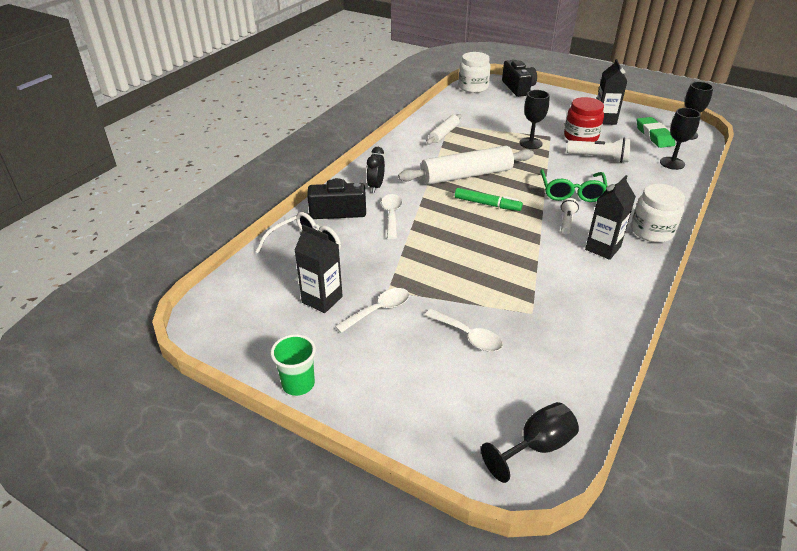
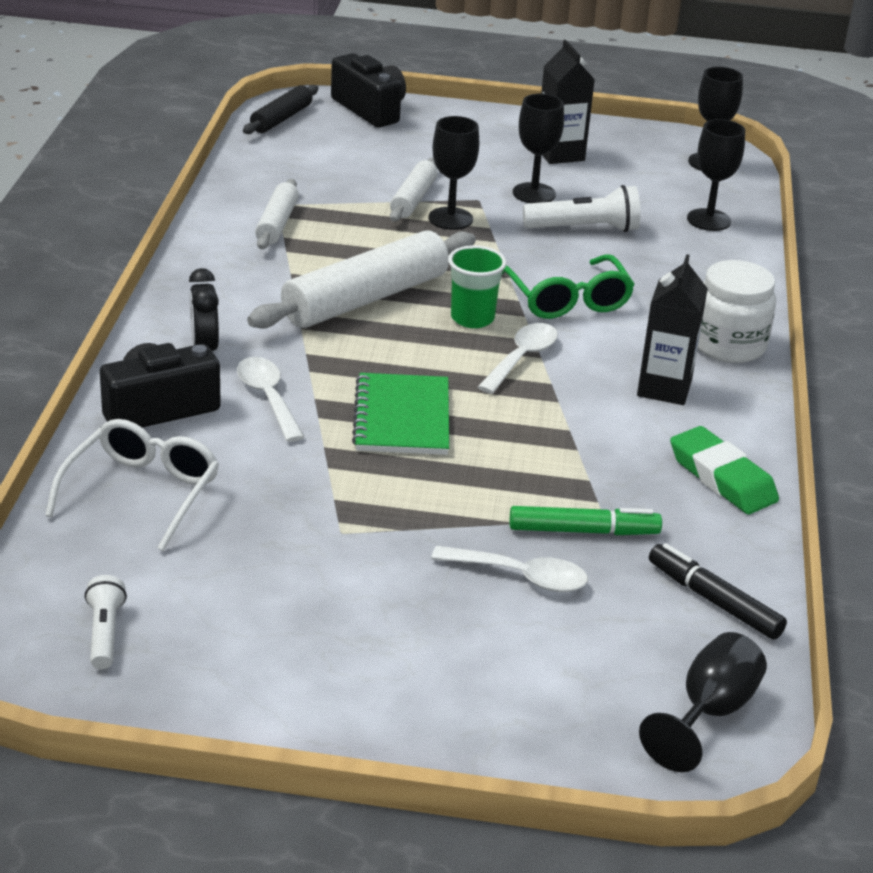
camera: 25 degrees left, 5 degrees down
green cup [271,334,316,396] -> green cup moved to [448,245,507,328]
black carton [295,225,343,313] -> none
white spoon [335,288,409,333] -> white spoon moved to [478,323,558,394]
green marker [455,188,523,211] -> green marker moved to [510,506,662,535]
white jar [459,52,491,93] -> black rolling pin [243,85,318,134]
white flashlight [561,198,579,234] -> white flashlight moved to [85,575,127,669]
red jar [564,97,604,142] -> black goblet [513,94,564,203]
green eraser [637,117,675,148] -> green eraser moved to [670,426,779,514]
none -> green notebook [352,373,449,455]
none -> white rolling pin [390,158,438,222]
none -> black marker [649,543,787,640]

